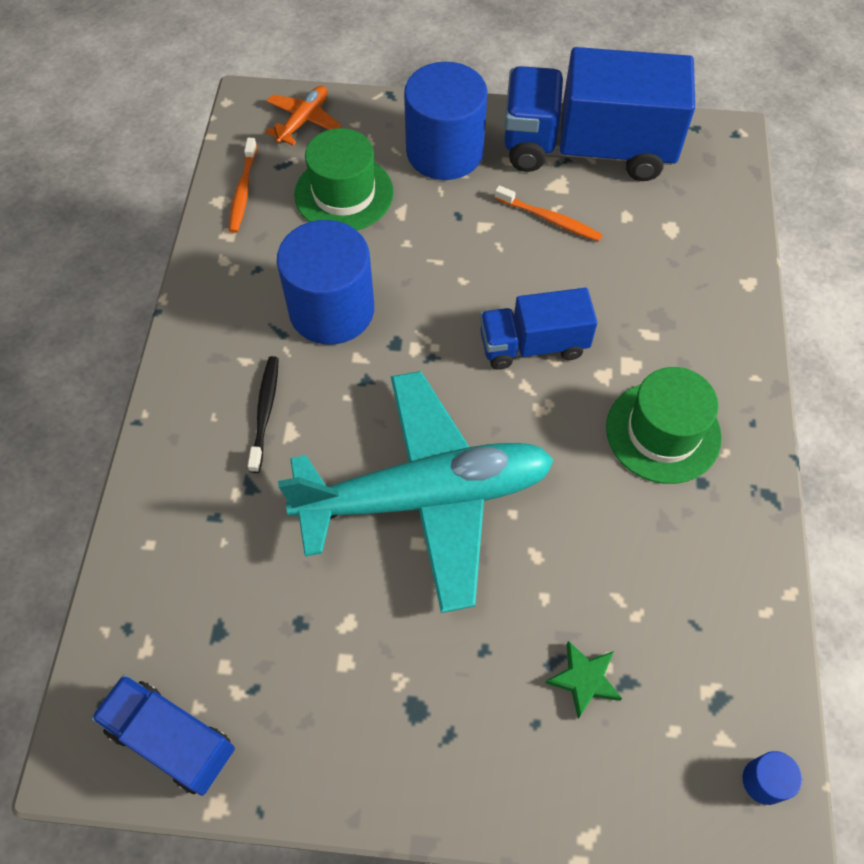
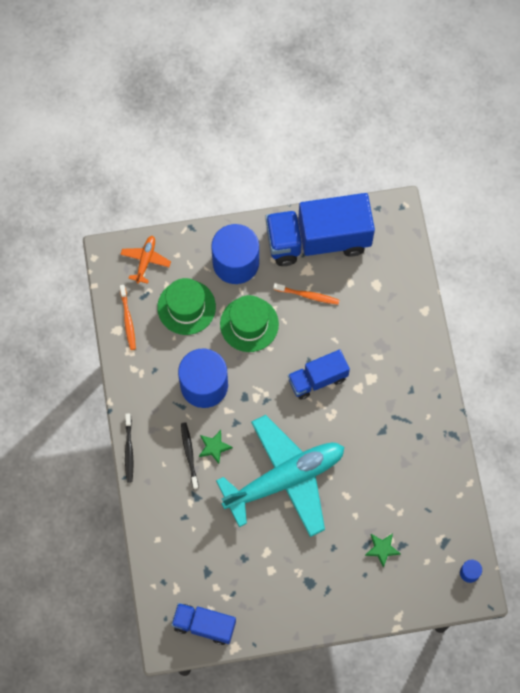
camera: 15 degrees left, 10 degrees up
green hat [606,367,722,484] -> green hat moved to [220,295,279,352]
none -> black toothbrush [125,414,133,483]
none -> green star [199,430,233,464]

